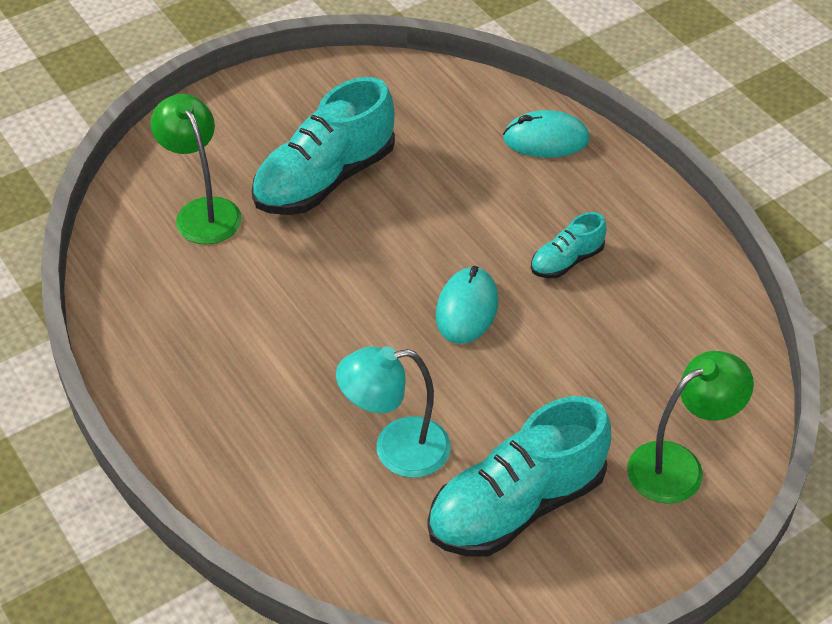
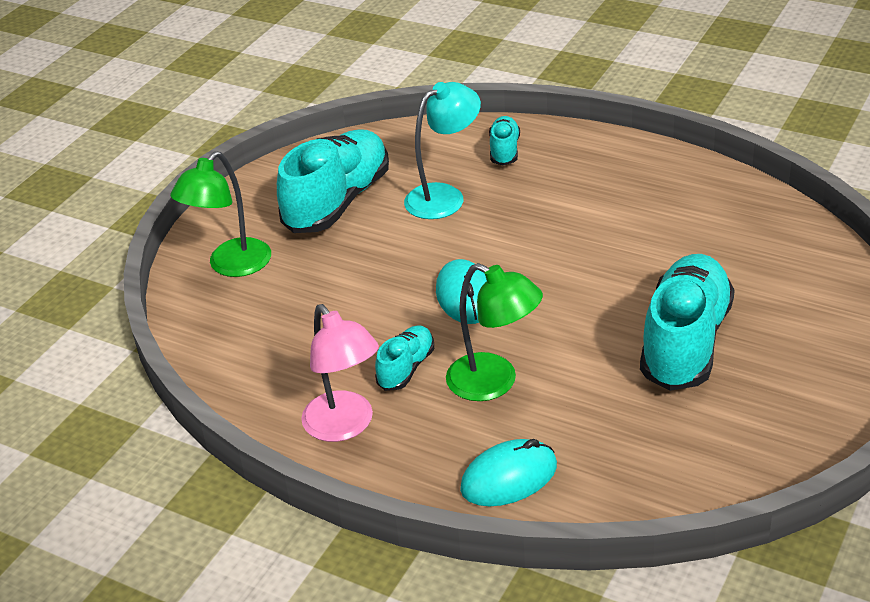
camera: 155 degrees right, 10 degrees down
green lamp [151,94,242,244] -> green lamp moved to [446,263,543,401]
none -> pink lamp [301,304,379,442]
none -> turquoise shoe [489,116,520,166]

